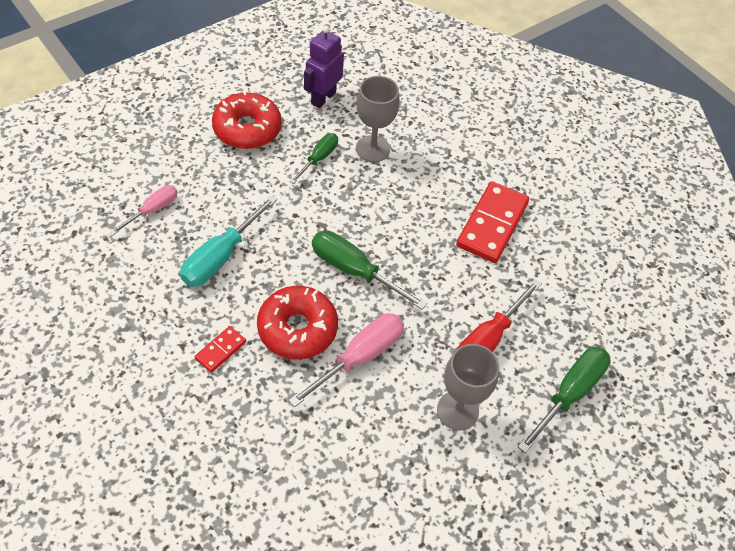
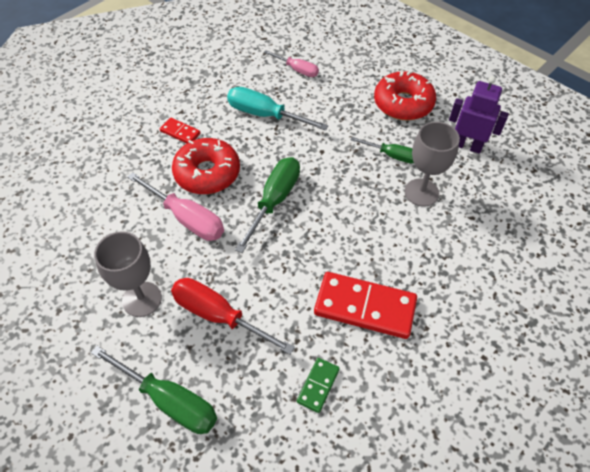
camera: 85 degrees right, 0 degrees up
none -> green domino [297,358,340,413]

